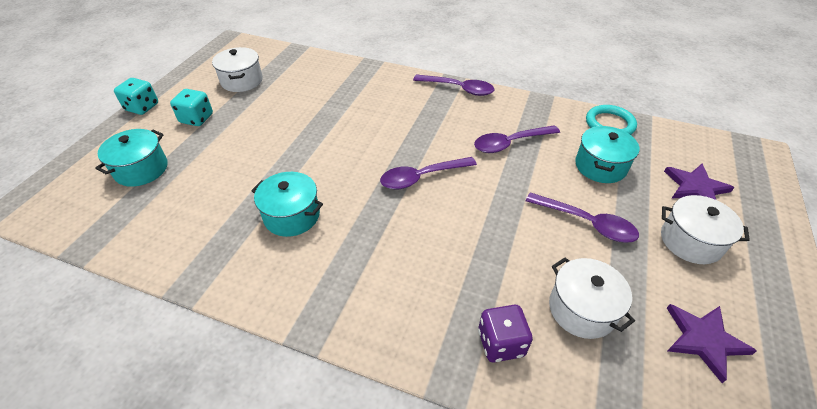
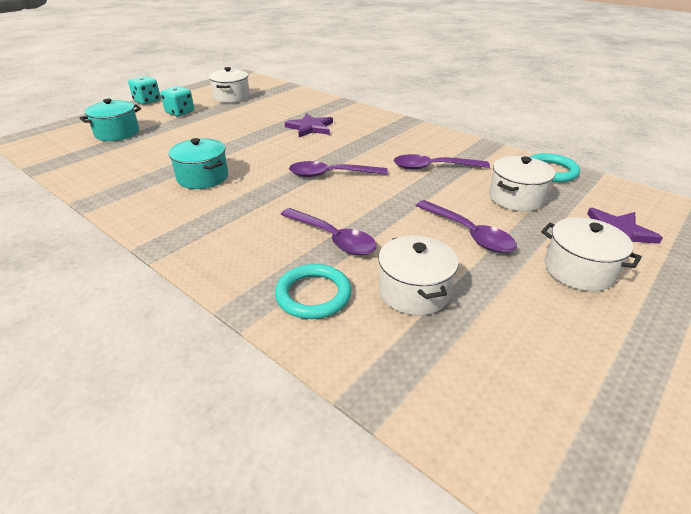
camera: 20 degrees right, 10 degrees down
purple spoon [413,74,494,96] -> purple spoon moved to [280,208,377,255]
purple dice [478,305,533,363] -> turquoise ring [275,264,352,319]
turquoise pot [575,126,639,183] -> white pot [489,156,555,211]
purple star [667,304,757,383] -> purple star moved to [285,113,333,137]

